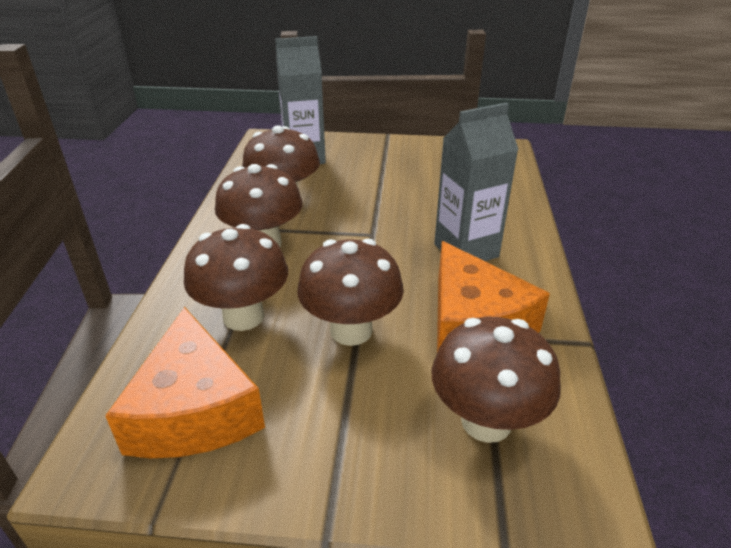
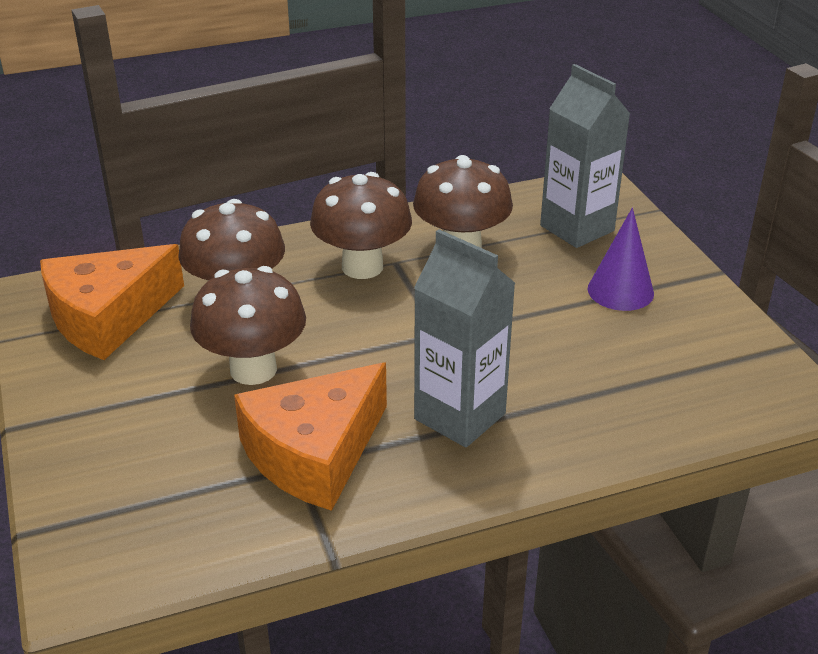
camera: 65 degrees right, 0 degrees up
brown mushroom [431,317,561,443] -> none
none -> purple cone [588,208,654,311]

